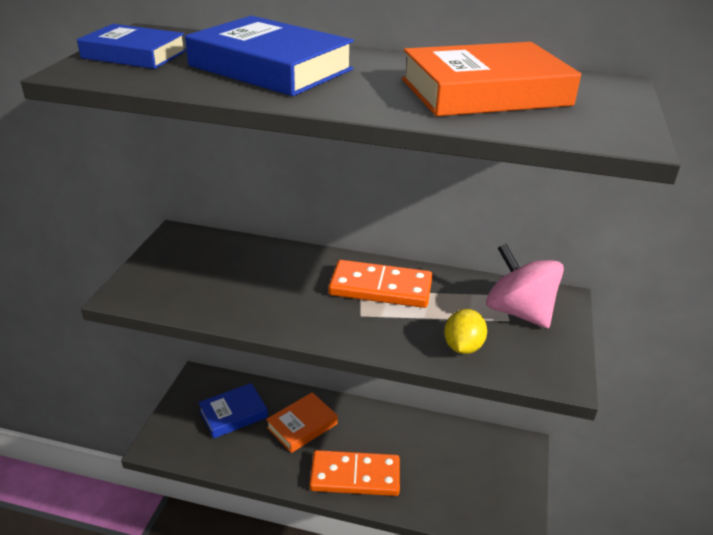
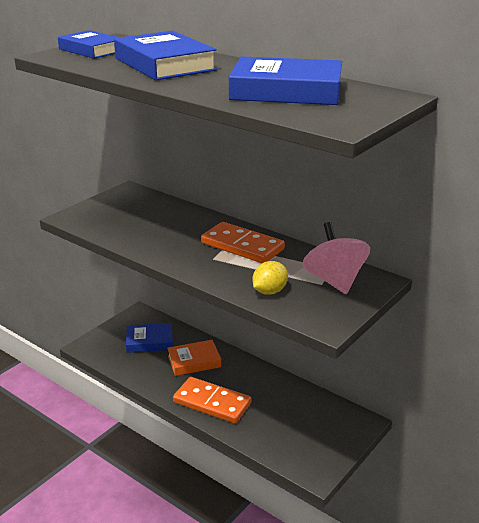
camera: 25 degrees right, 5 degrees down
orange book [402,42,581,116] -> blue book [229,56,342,105]

